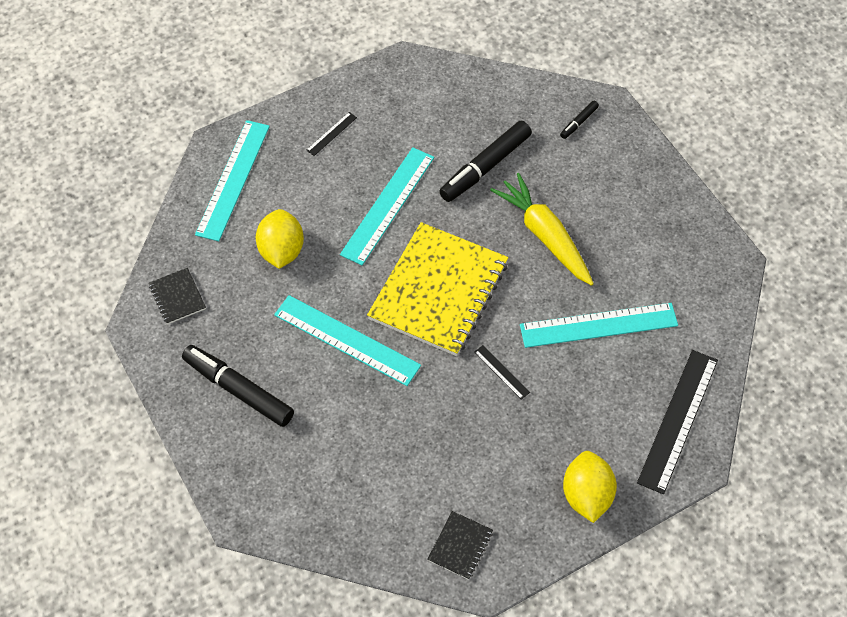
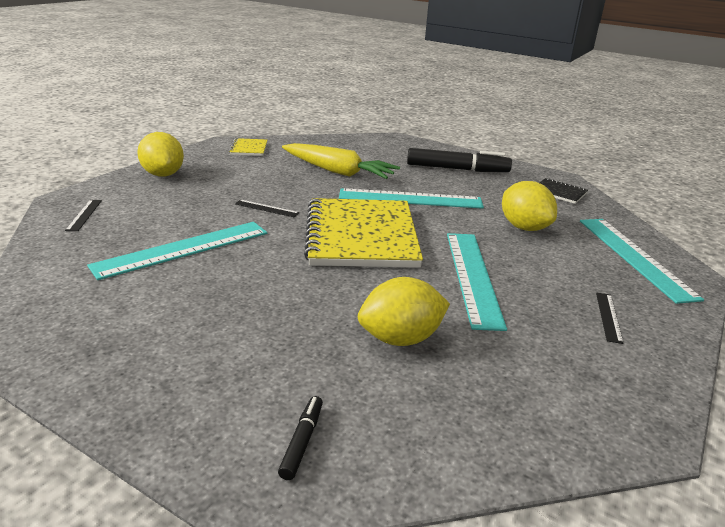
camera: 150 degrees right, 30 degrees down
black notebook [427,511,493,580] -> yellow notebook [229,138,267,156]
black marker [439,121,532,202] -> yellow lemon [358,277,450,346]
yellow carrot [490,173,594,286] -> yellow carrot moved to [282,143,400,179]
black ruler [637,350,718,494] -> black ruler [65,200,102,231], size x0.44

